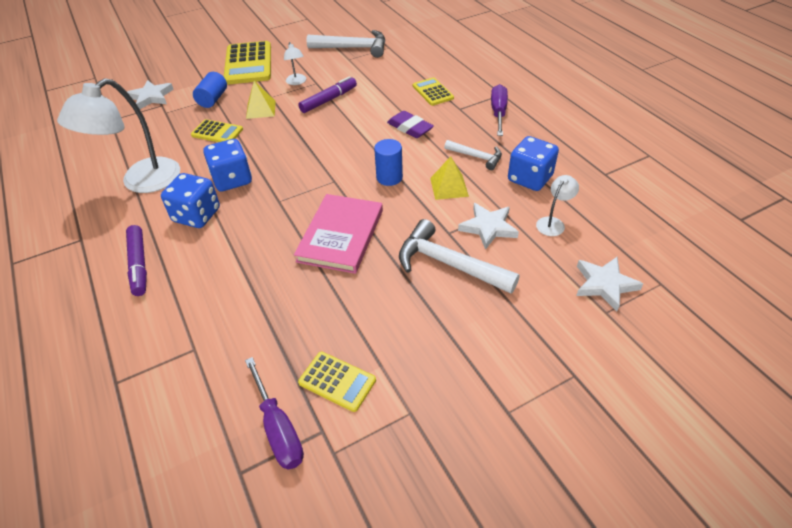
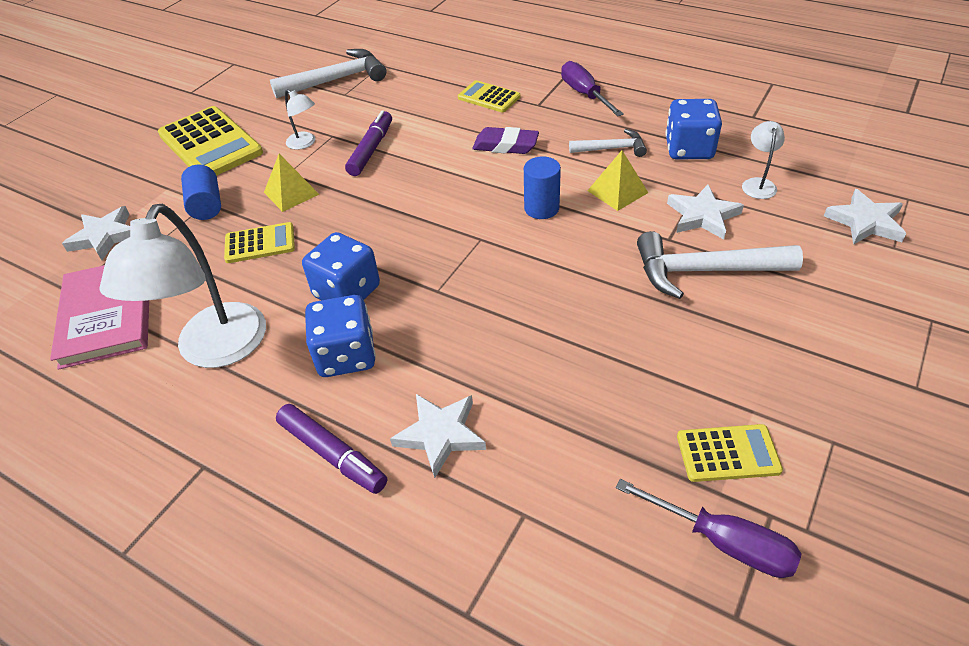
camera: 30 degrees left, 0 degrees up
pink book [294,194,383,274] -> pink book moved to [50,265,149,370]
none -> white star [390,394,486,478]

